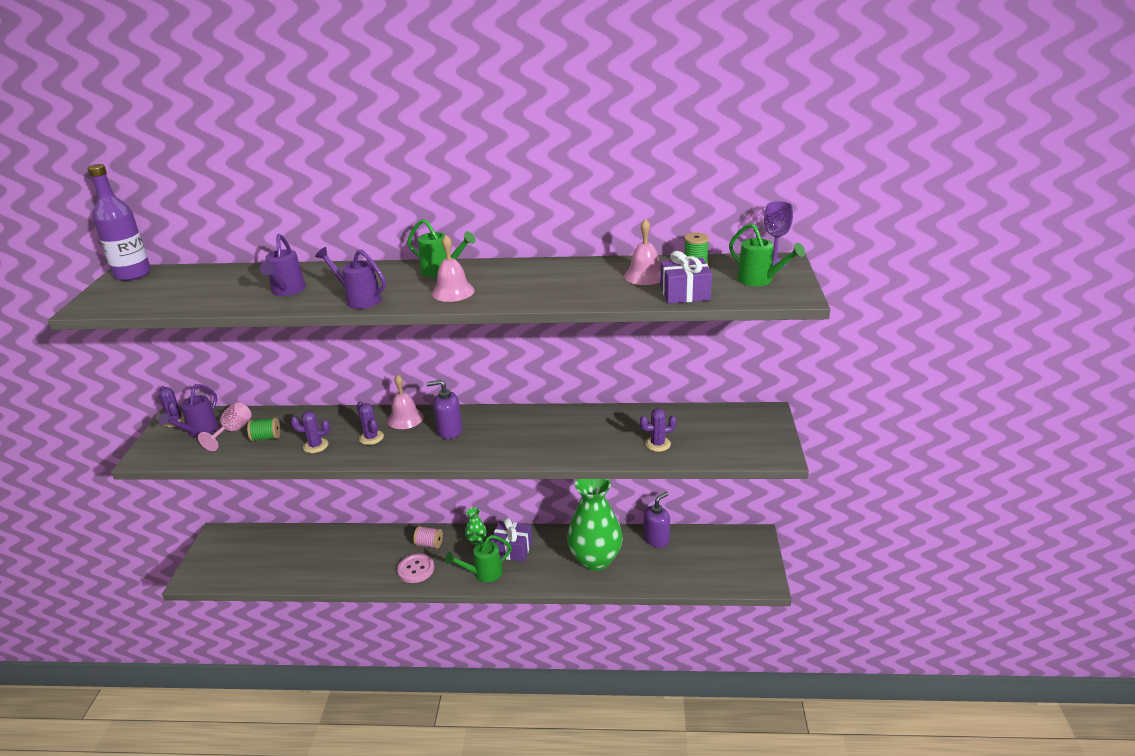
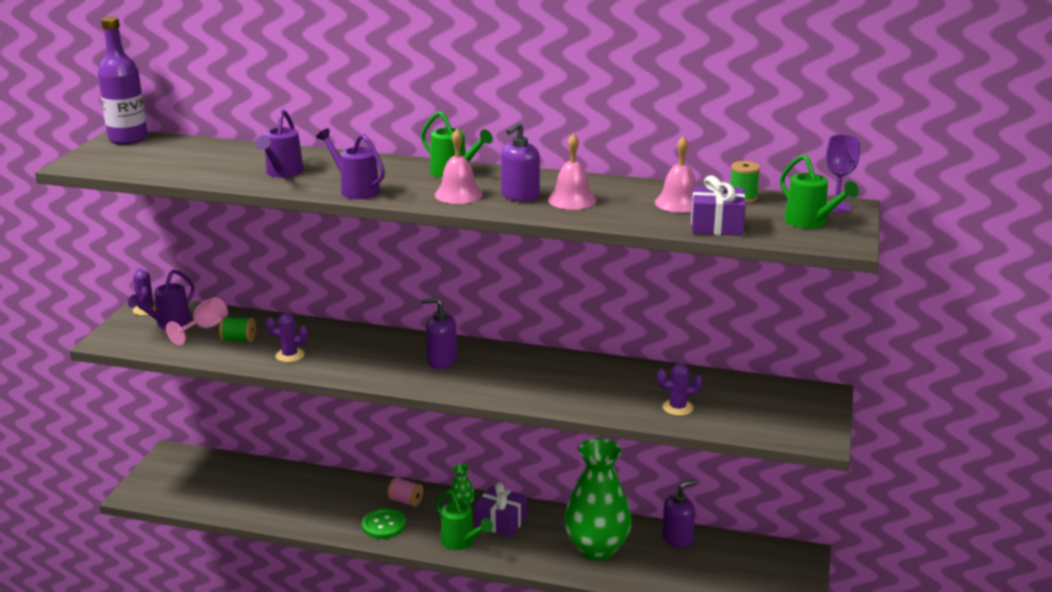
camera: 10 degrees right, 5 degrees down
purple cactus [357,401,384,445] -> none
pink bell [387,375,424,429] -> pink bell moved to [548,133,597,210]
pink button [397,554,434,583] -> green button [362,508,406,539]
green watering can [445,535,512,582] -> green watering can turned 120 degrees counterclockwise [436,490,493,550]
none -> purple soap dispenser [501,122,540,202]

